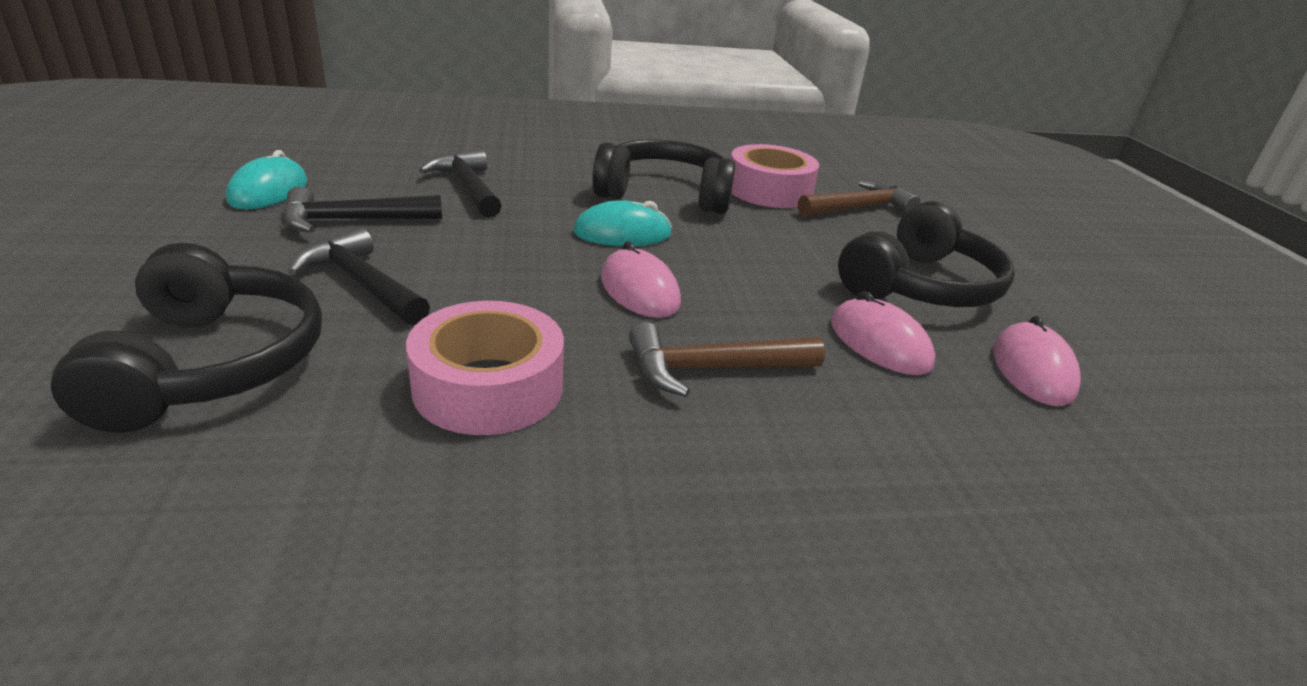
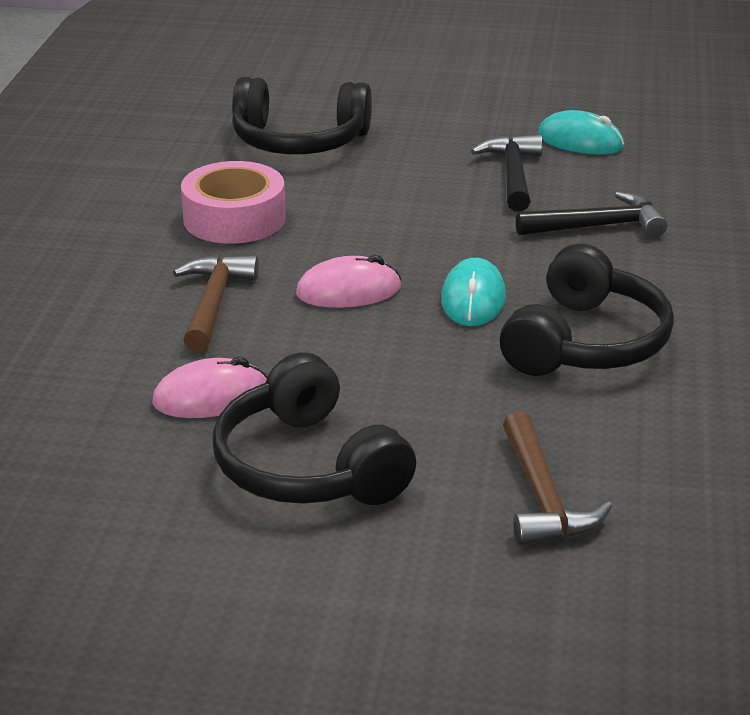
camera: 110 degrees right, 0 degrees up
black hammer [288,228,430,326] -> none
pink tape [731,144,819,208] -> none
pink mouse [993,315,1081,406] -> none

